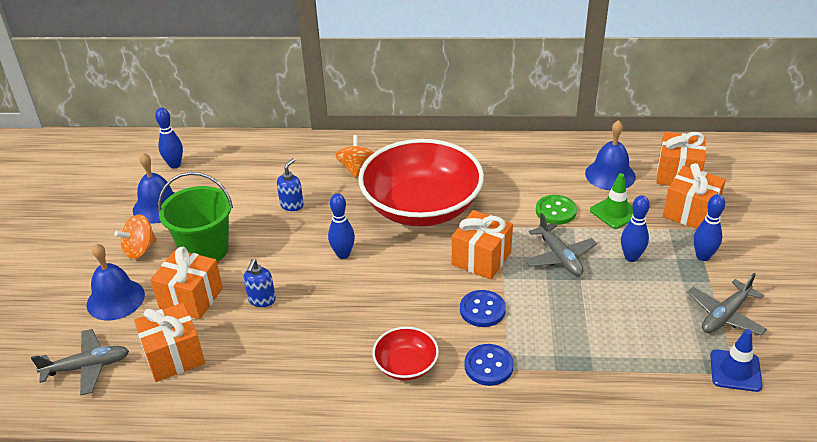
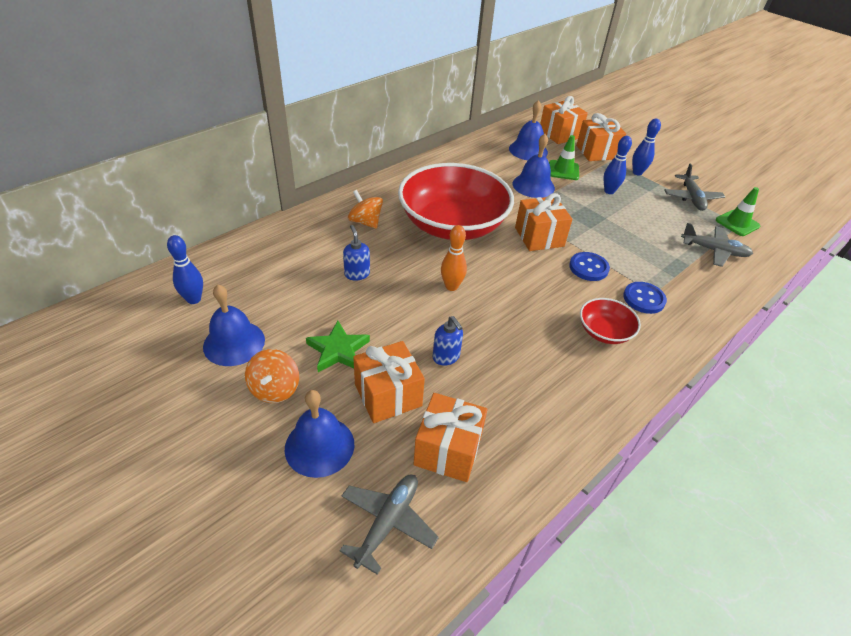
camera: 50 degrees left, 5 degrees up
green bucket [158,172,233,262] -> green star [306,321,370,372]
blue bowling pin [328,193,355,259] -> orange bowling pin [441,225,467,291]
grey plane [525,213,597,276] -> grey plane moved to [681,223,753,267]
green button [536,195,577,225] -> blue bell [512,134,555,198]
blue traffic cone [710,329,763,392] -> green traffic cone [716,187,760,236]

